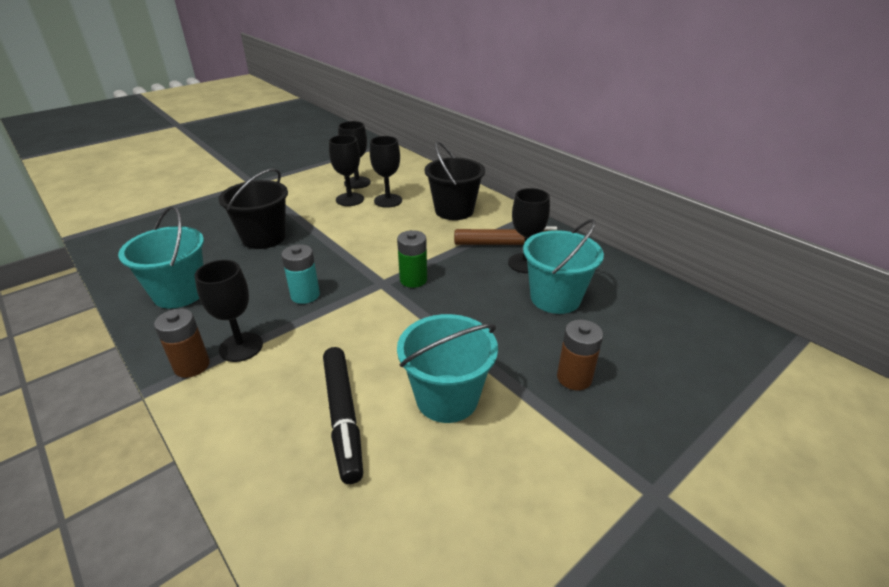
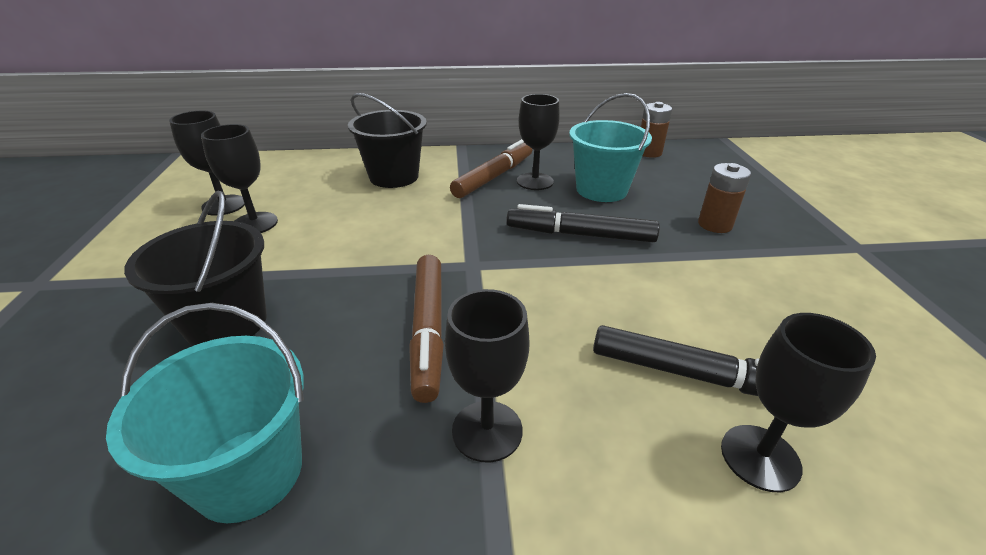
camera: 55 degrees left, 0 degrees up
brown battery [154,308,210,378] -> brown battery moved to [641,102,672,158]
turquoise battery [281,244,320,304] -> brown marker [409,255,444,403]
black goblet [370,136,402,208] -> black goblet moved to [721,313,876,492]
green battery [397,230,427,288] -> none
turquoise bucket [397,314,498,423] -> none
none -> black marker [506,204,660,242]

